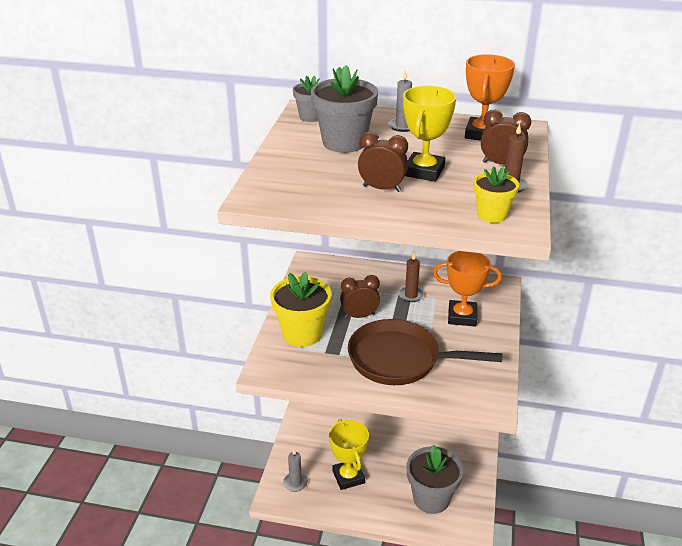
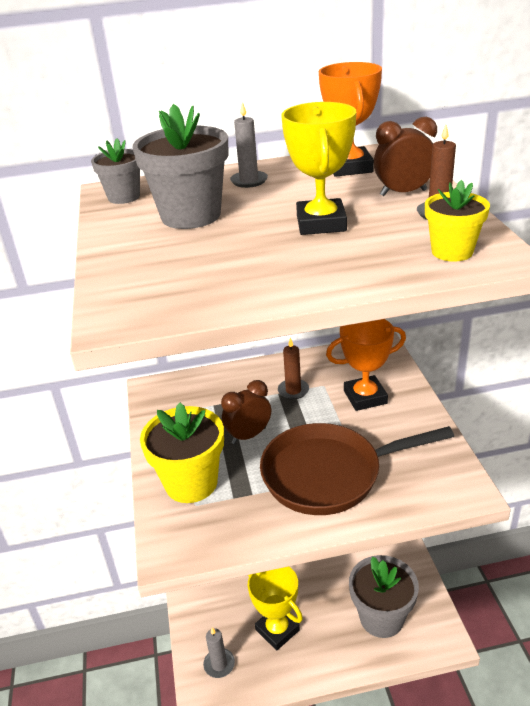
camera: 20 degrees left, 0 degrees up
brown clock [358,132,408,192] -> none

